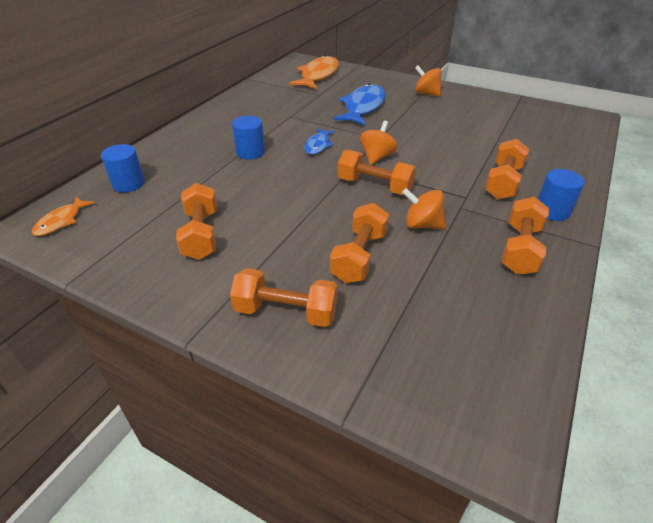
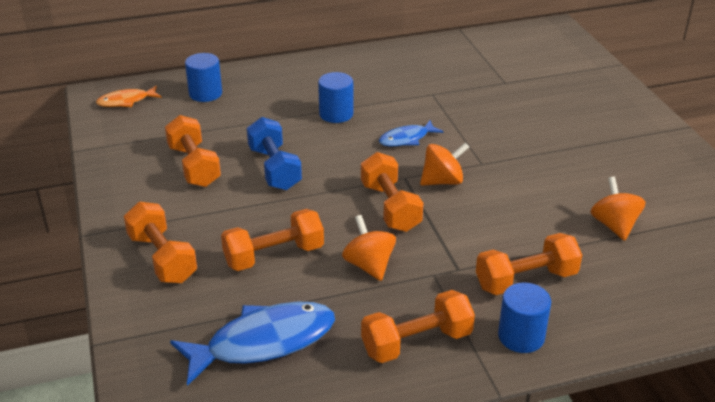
camera: 45 degrees right, 5 degrees down
orange dumbbell [176,183,217,260] -> orange dumbbell turned 60 degrees counterclockwise [165,115,221,187]
orange fish [289,55,339,89] -> none
blue fish [334,84,386,126] -> blue fish moved to [170,301,335,386]
orange spinning top [415,65,442,97] -> orange spinning top moved to [590,177,646,241]
none -> blue dumbbell [247,117,302,190]

